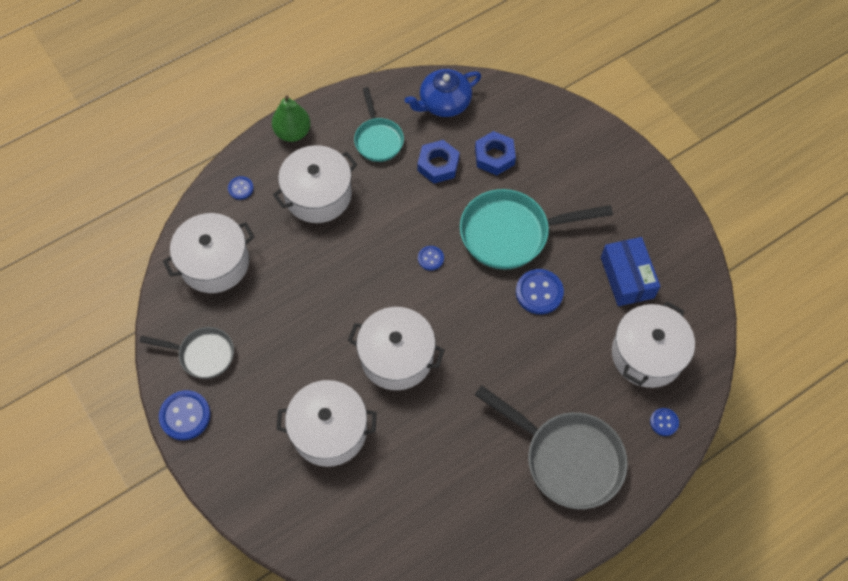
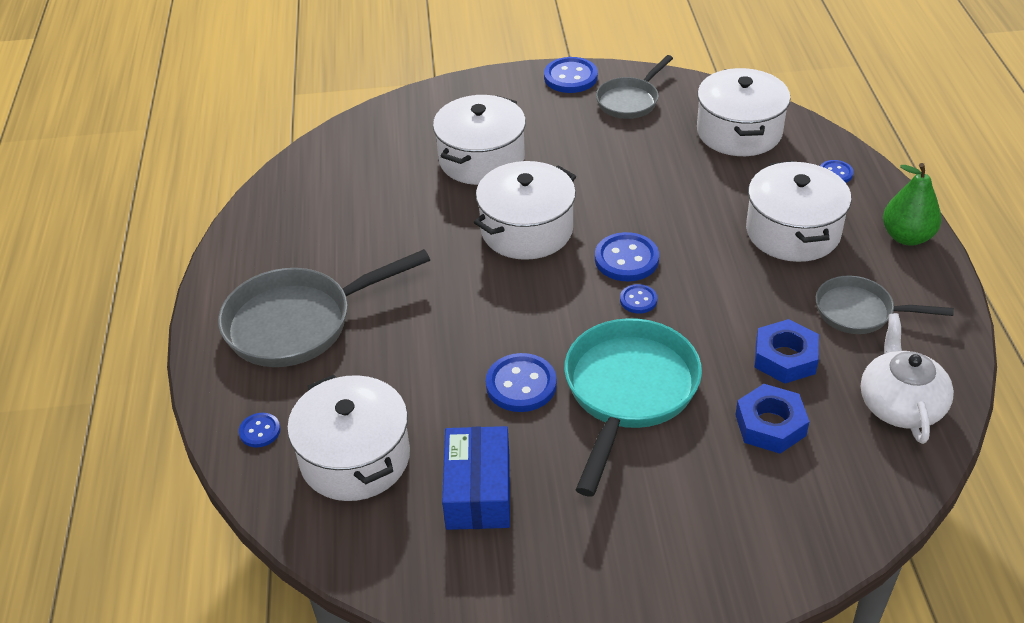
camera: 120 degrees right, 20 degrees down
turquoise pan [354,87,404,162] -> grey pan [816,276,954,334]
blue teapot [405,69,481,117] -> white teapot [861,313,954,444]
blue box [601,237,661,306] -> blue box turned 75 degrees clockwise [442,426,510,530]
none -> blue button [595,232,659,282]

